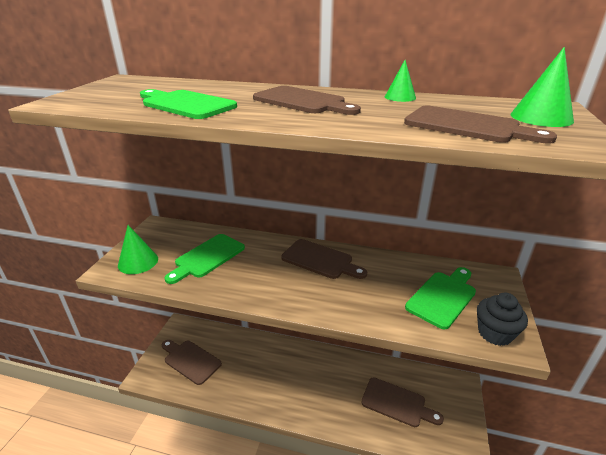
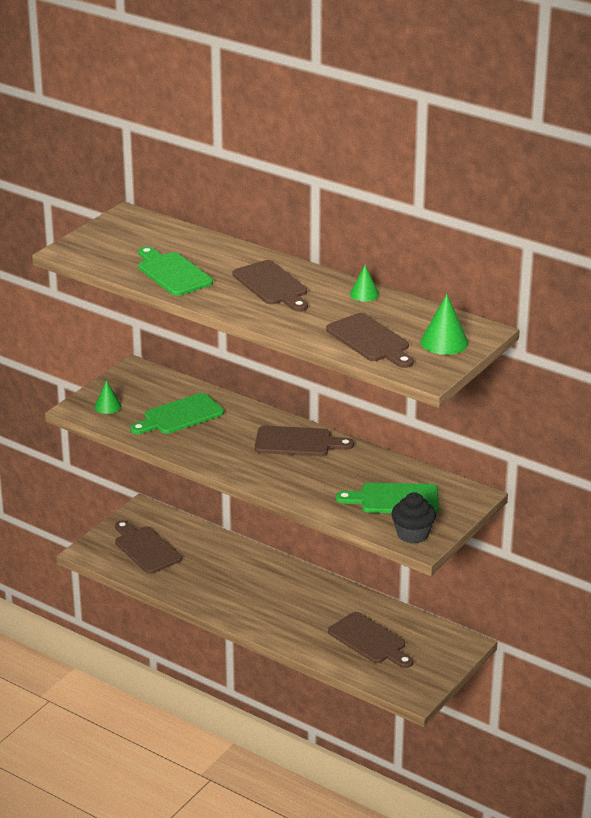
camera: 20 degrees right, 0 degrees up
green cone [118,225,158,274] -> green cone [94,380,121,414], size x0.64
brown cutting board [281,239,367,279] -> brown cutting board turned 45 degrees counterclockwise [255,426,354,456]
green cutting board [405,267,476,329] -> green cutting board turned 150 degrees counterclockwise [336,483,439,513]

